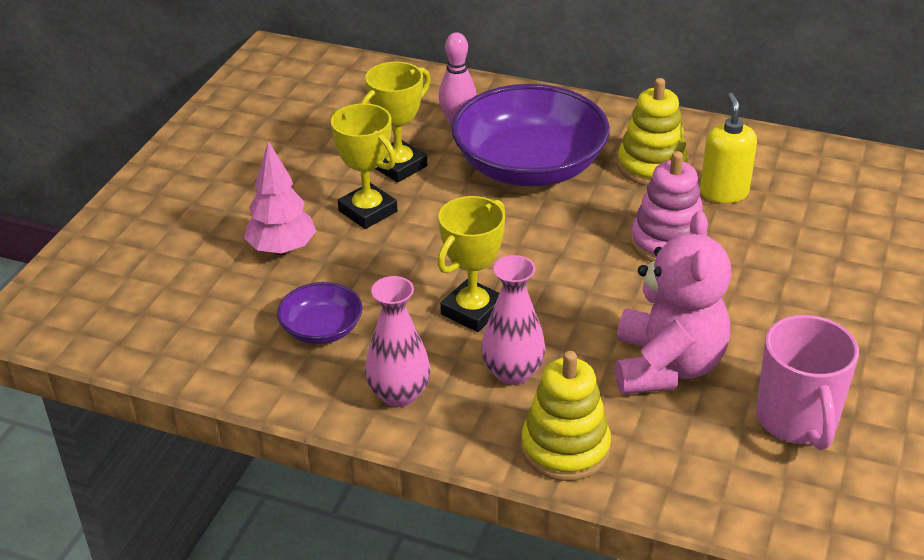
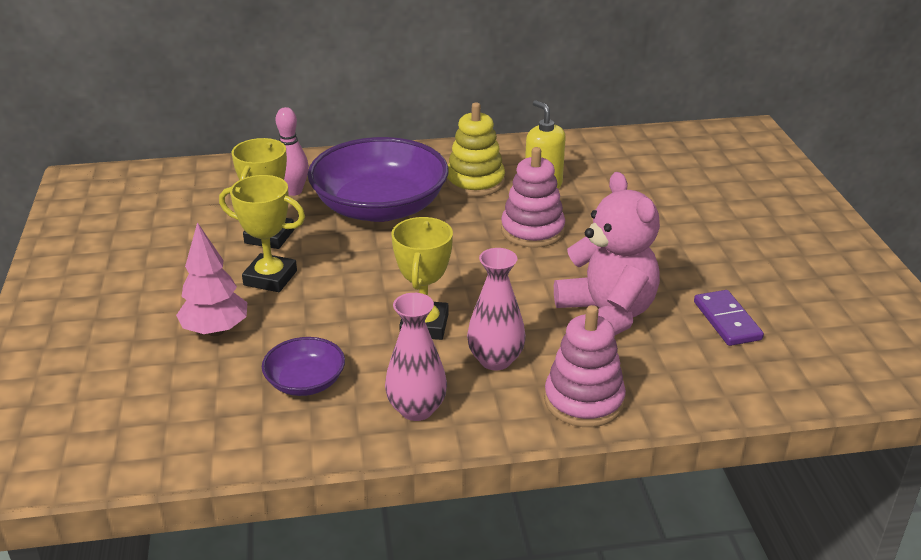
camera: 30 degrees left, 5 degrees down
yellow stacking toy [521,351,611,481] -> pink stacking toy [544,305,626,427]
pink mug [756,315,859,450] -> purple domino [694,290,764,346]

